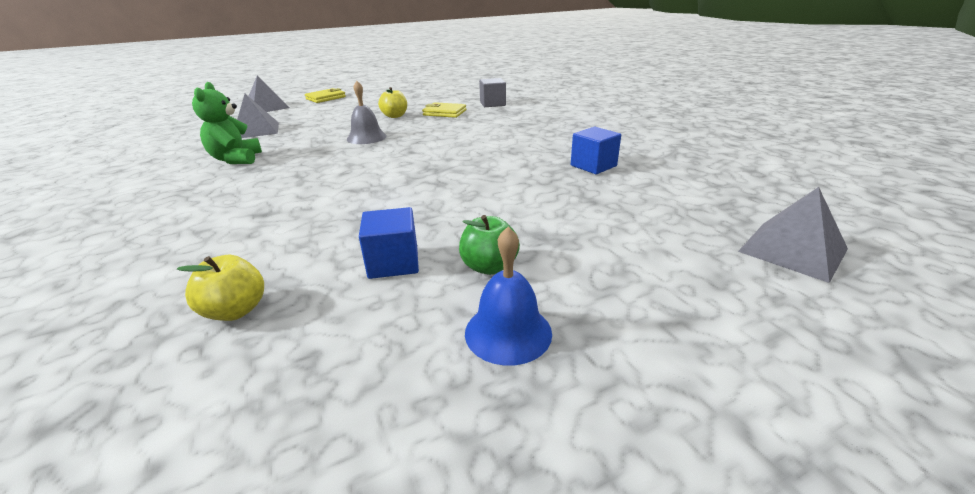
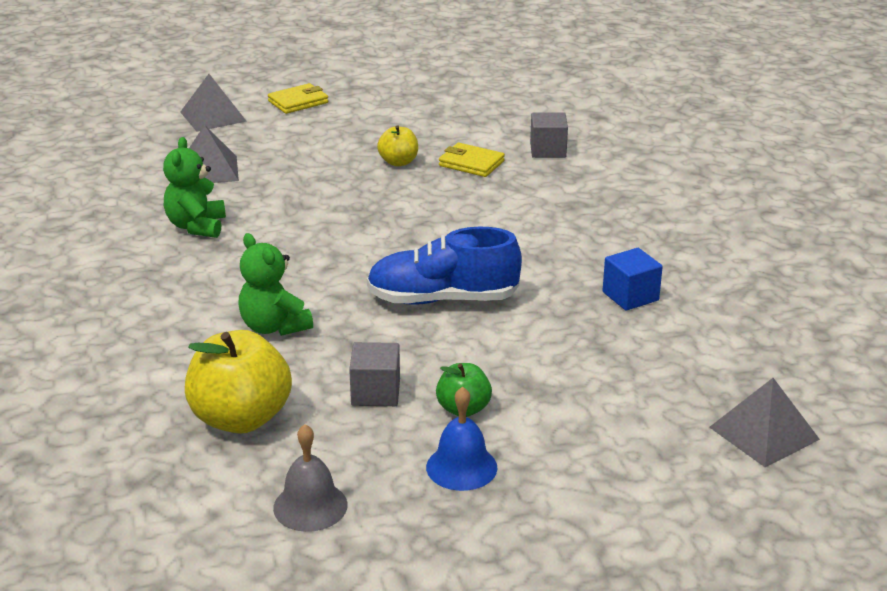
camera: 10 degrees right, 0 degrees up
yellow apple [177,255,264,321] -> yellow apple [185,330,292,434], size x1.87
grey bell [347,81,387,144] -> grey bell moved to [273,424,347,532]
blue cube [359,207,419,279] -> grey cube [349,342,400,406]
none -> green teddy bear [238,233,313,336]
none -> blue shoe [367,227,522,305]

